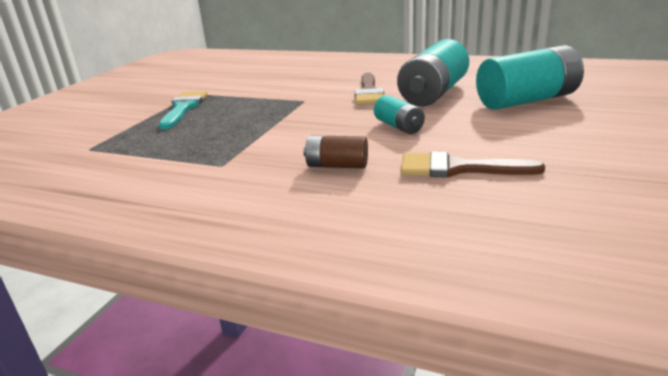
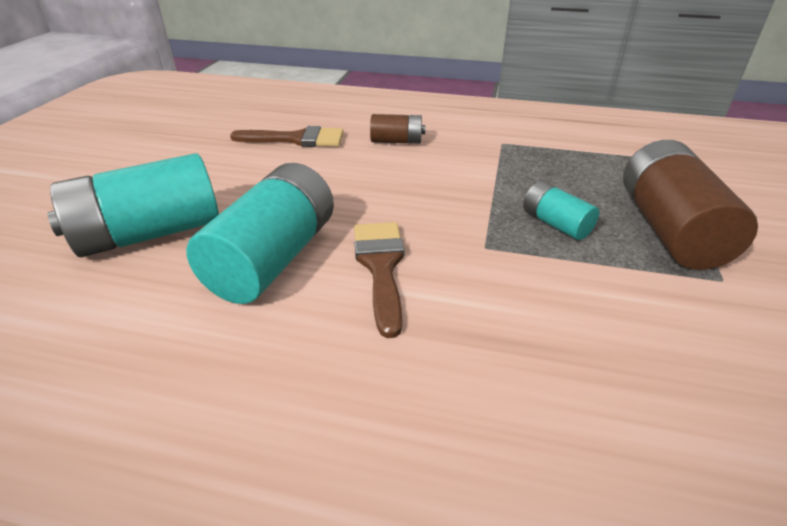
camera: 170 degrees right, 10 degrees up
turquoise brush [159,91,207,129] -> brown battery [623,140,758,270]
turquoise battery [374,95,425,134] -> turquoise battery moved to [523,181,599,240]

